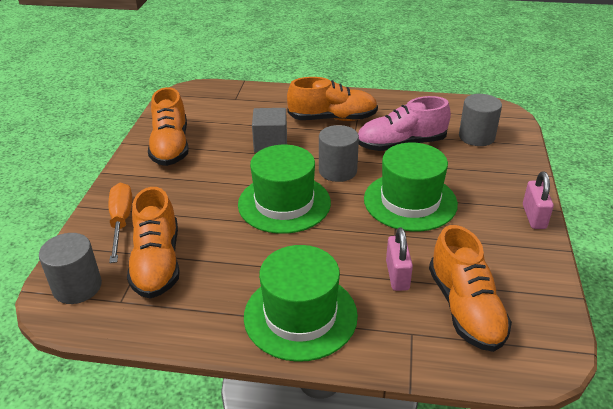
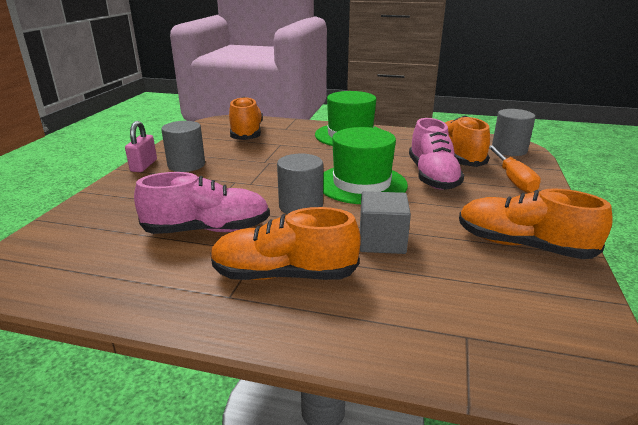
camera: 175 degrees left, 10 degrees down
orange shoe [148,87,189,166] -> orange shoe turned 60 degrees counterclockwise [459,188,613,259]
green hat [364,143,458,231] -> none
pink padlock [386,227,413,291] -> none
grey cylinder [459,94,502,146] -> grey cylinder moved to [161,121,205,172]
none -> pink shoe [409,118,464,190]

